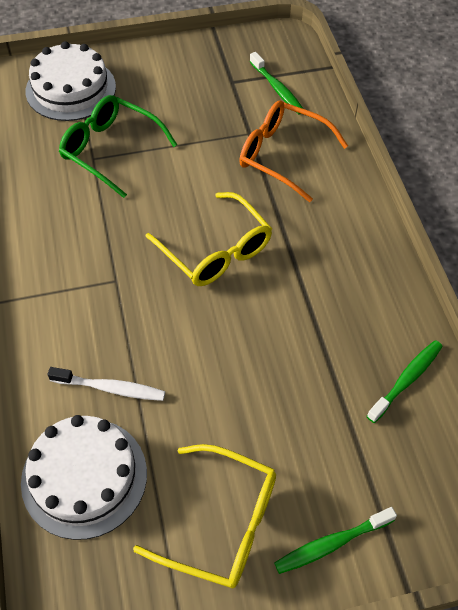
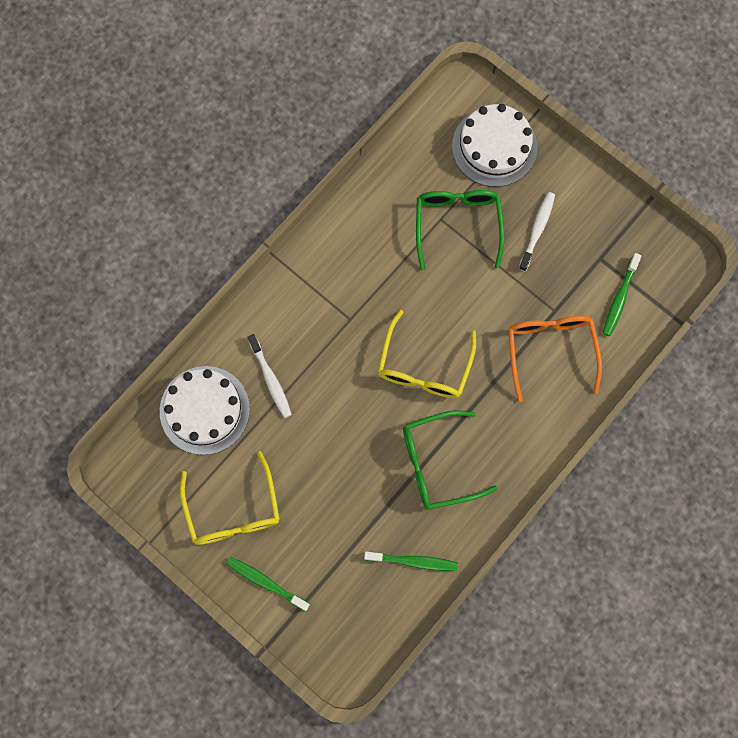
camera: 55 degrees right, 20 degrees up
none -> green glasses [403,410,498,509]
none -> white toothbrush [519,192,555,271]

